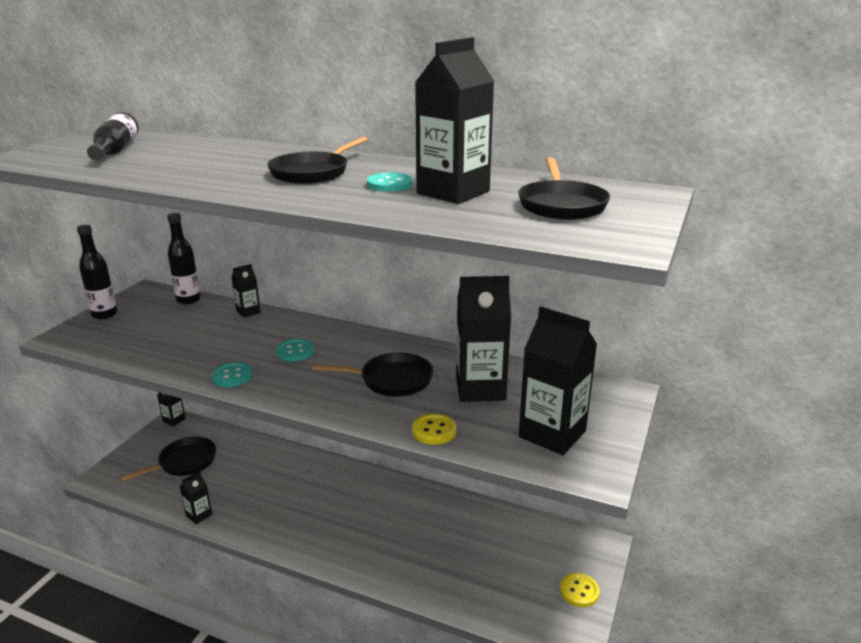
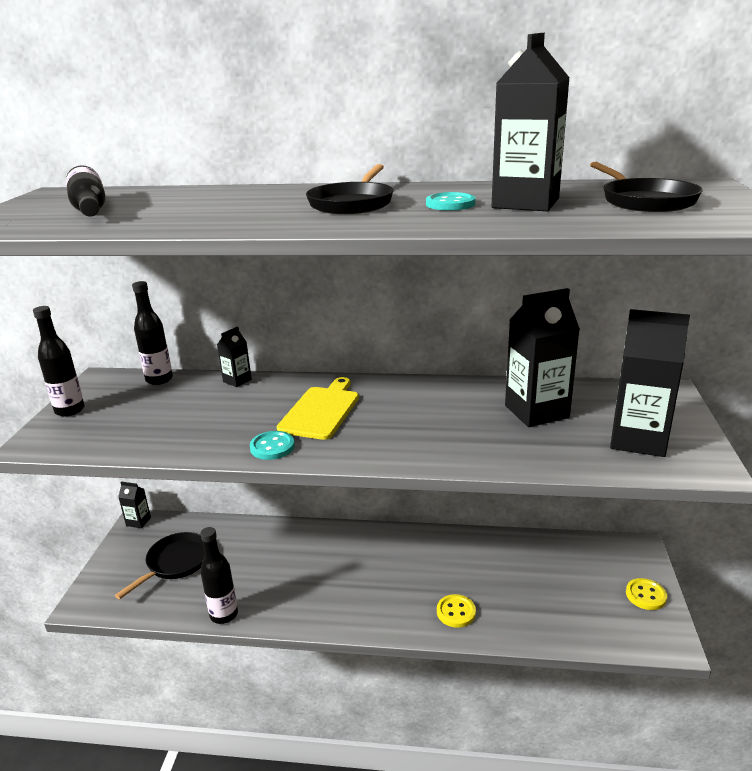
camera: 15 degrees left, 0 degrees up
black carton [179,471,212,524] -> black bottle [200,527,238,624]
turquoise button [276,339,314,362] -> yellow cutting board [277,377,359,440]
black pan [312,352,433,397] -> none
yellow button [412,413,457,445] -> yellow button moved to [437,594,476,628]

